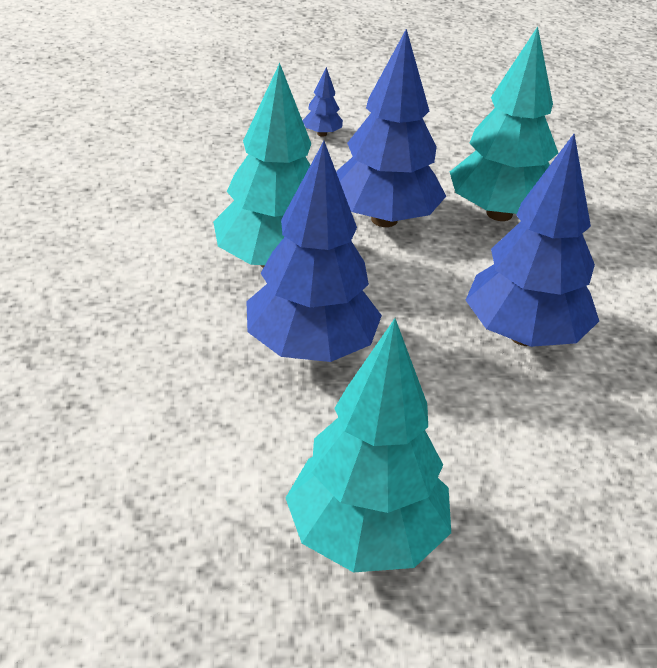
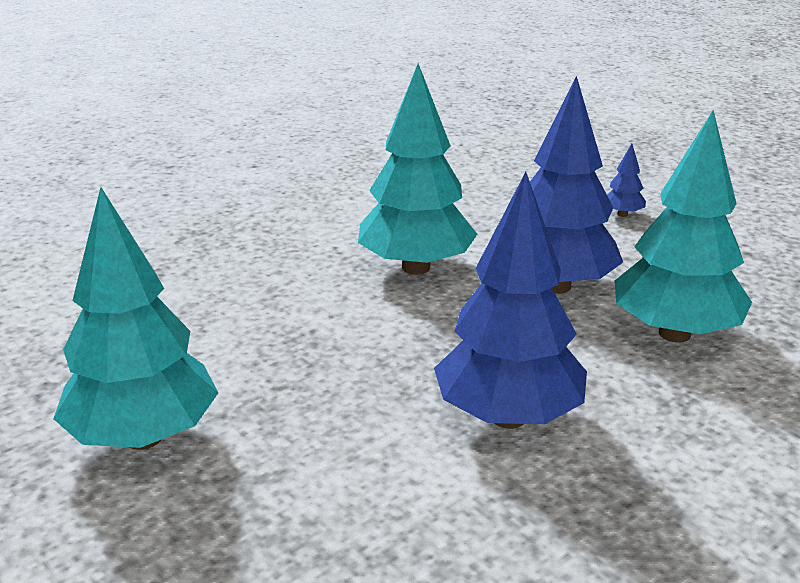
camera: 55 degrees right, 10 degrees down
blue tree [246,141,382,362] -> none

